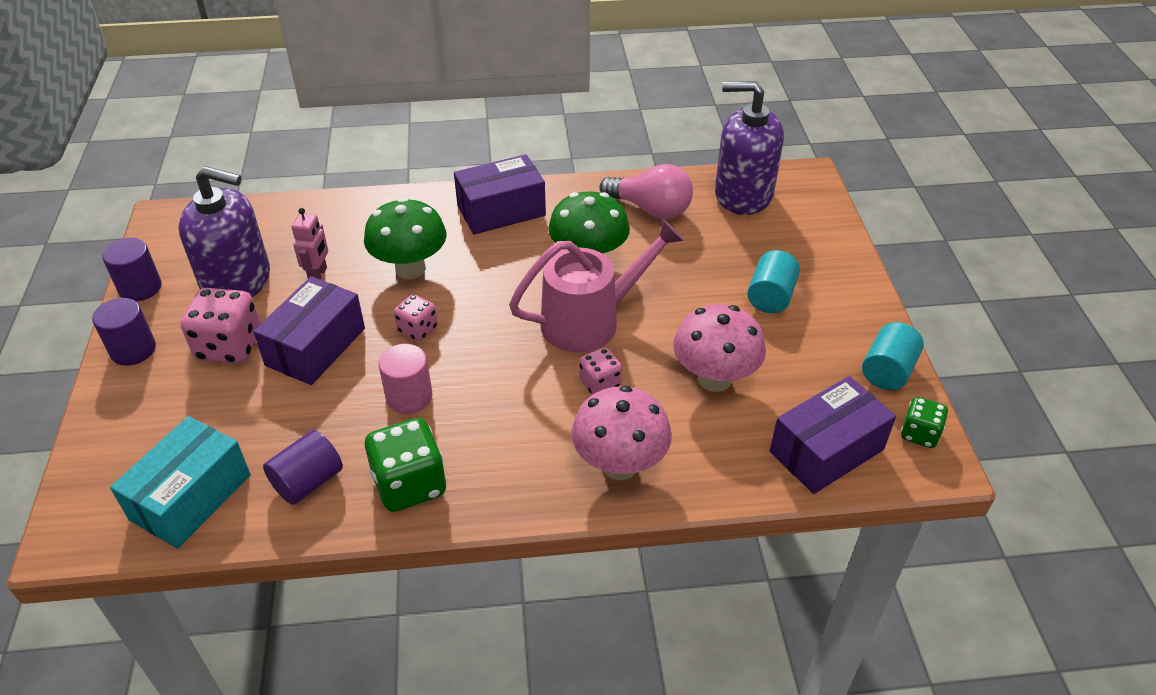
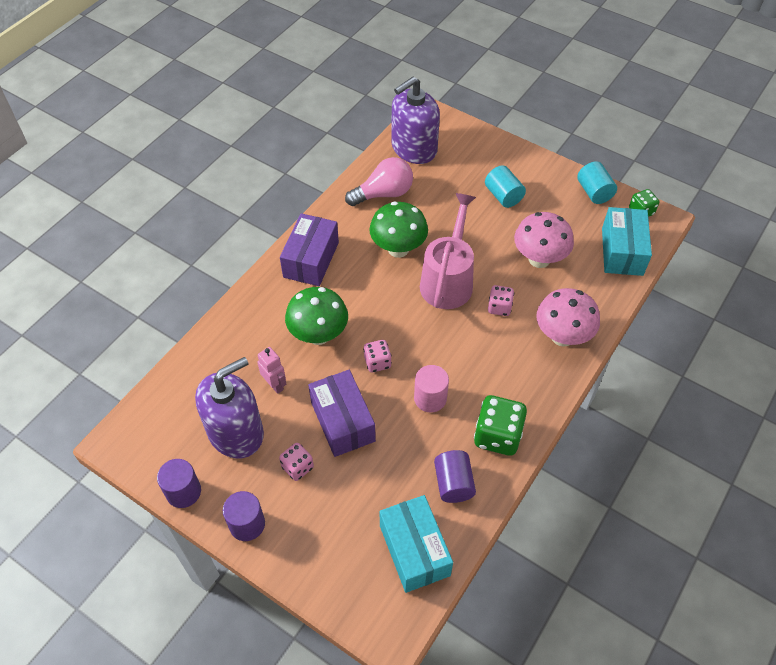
camera: 50 degrees left, 10 degrees up
pink dice [181,288,261,364] -> pink dice [279,443,314,481], size x0.58
purple box [770,376,896,494] -> turquoise box [602,207,652,276]

